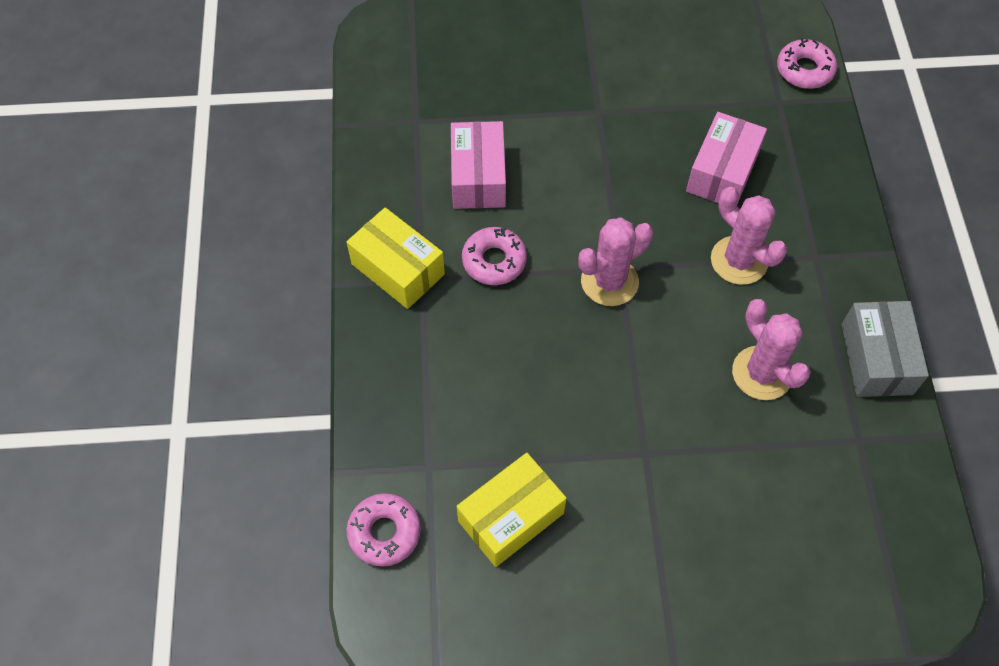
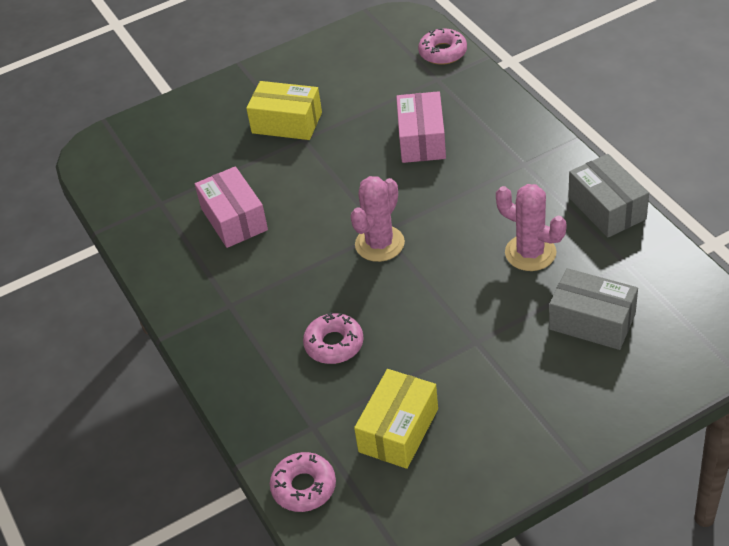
camera: 20 degrees left, 15 degrees down
yellow box [347,207,445,309] -> yellow box moved to [246,81,322,140]
pink donut [462,227,527,285] -> pink donut moved to [303,312,364,364]
pink cactus [711,187,787,285] -> none
none -> grey box [549,268,638,350]

